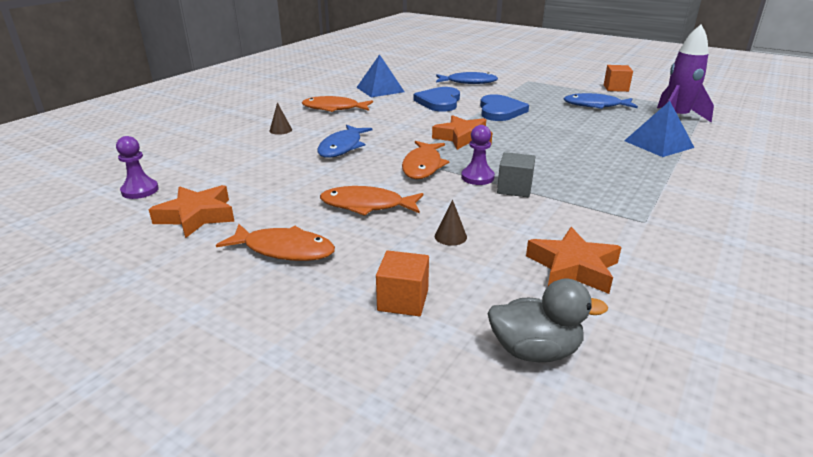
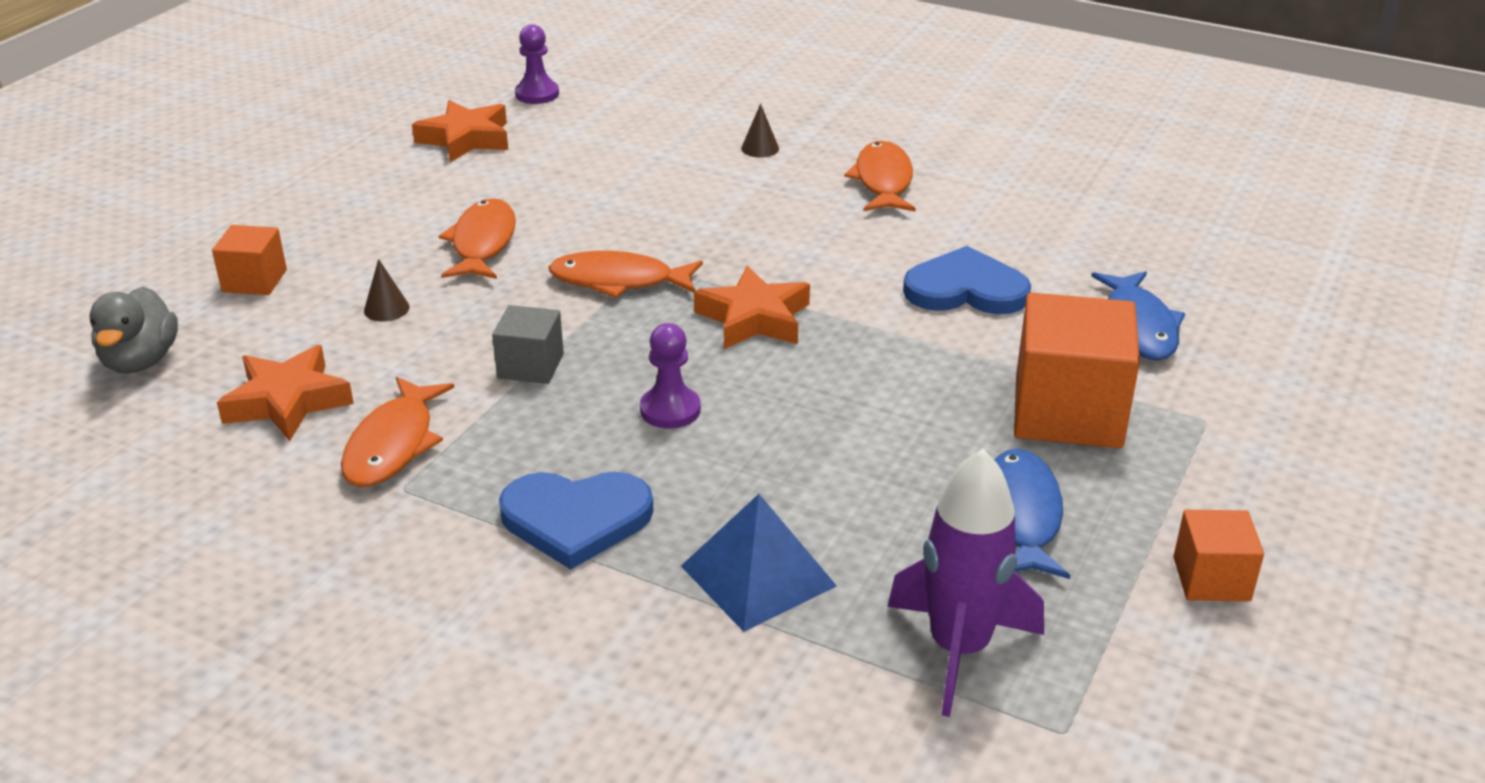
camera: 85 degrees right, 5 degrees up
orange fish [216,224,335,261] -> orange fish moved to [341,377,455,487]
blue fish [317,125,372,158] -> none
blue pyramid [356,54,405,97] -> none
purple pawn [461,125,495,185] -> purple pawn moved to [640,323,701,429]
blue heart [480,94,529,121] -> blue heart moved to [499,472,654,570]
none -> orange cube [1014,292,1140,448]

